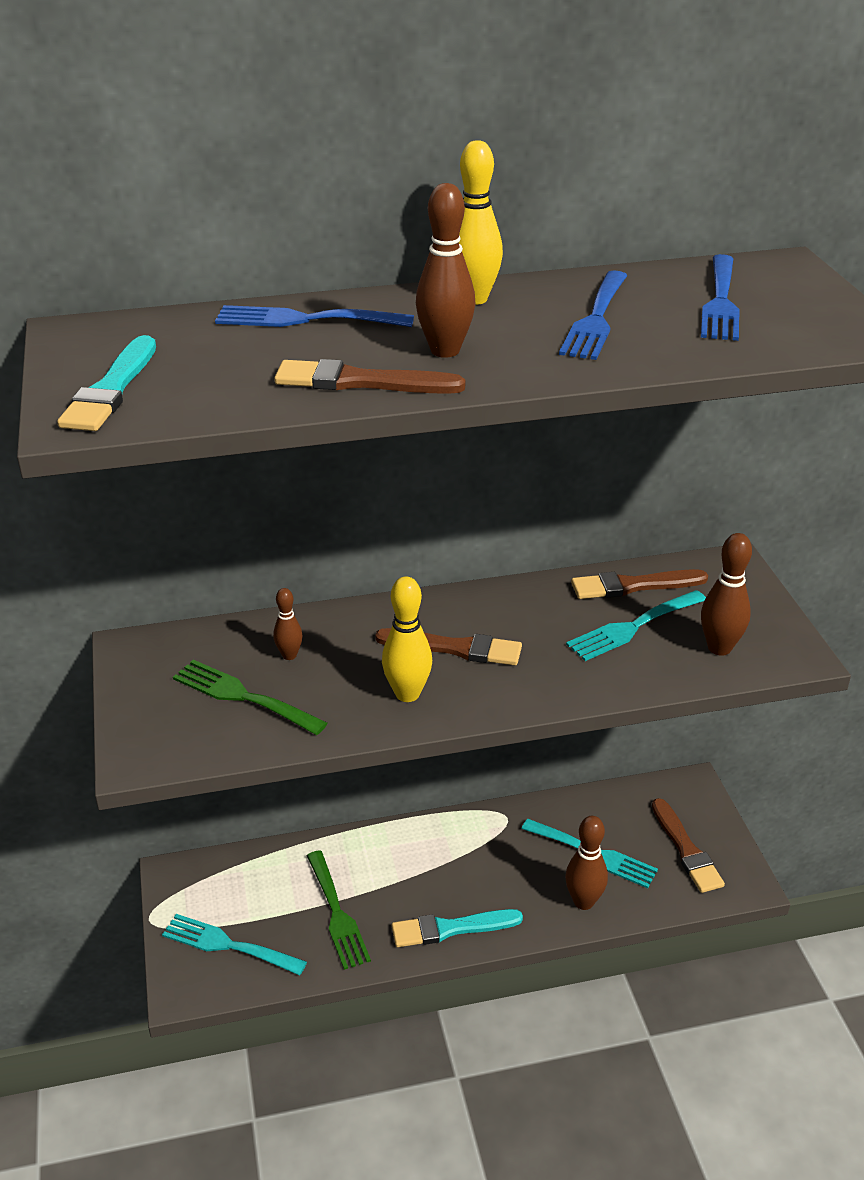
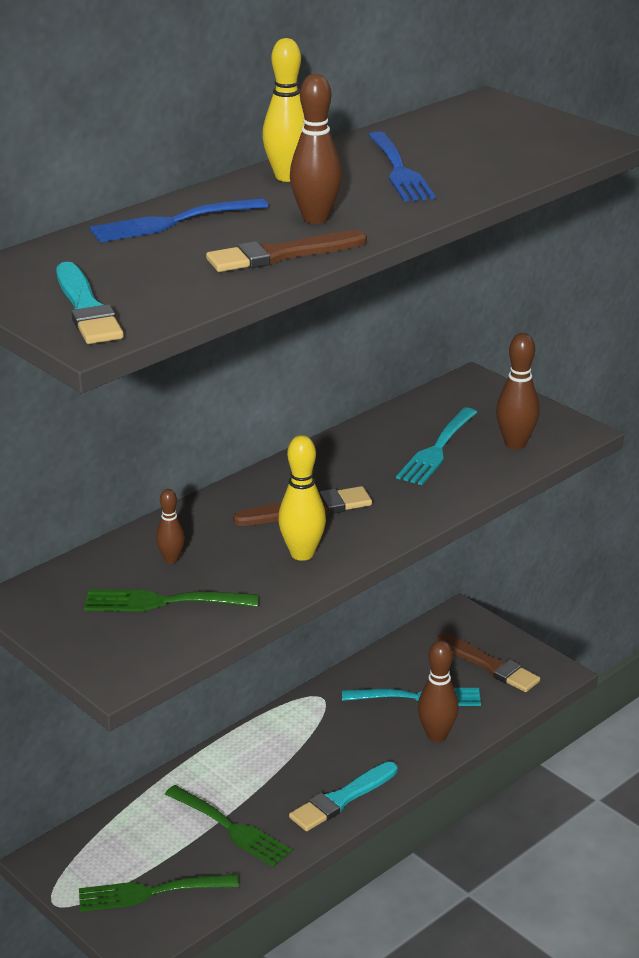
camera: 30 degrees left, 5 degrees down
turquoise fork [162,914,307,976] -> green fork [79,874,239,912]
brown brush [571,569,708,599] -> none
blue fork [701,254,739,341] -> none

